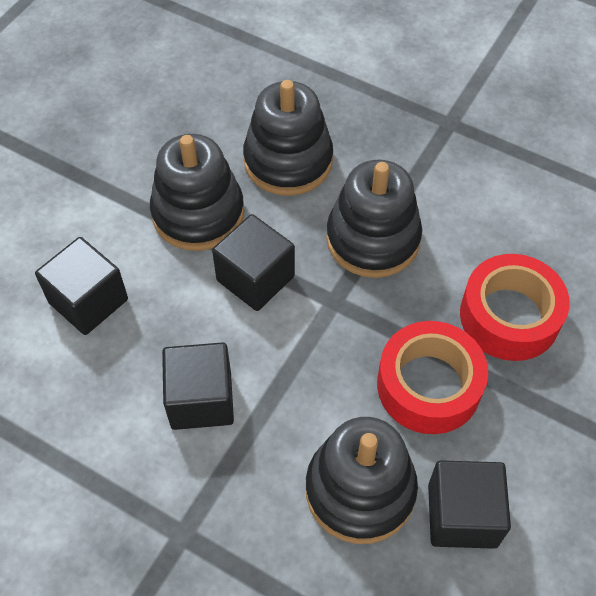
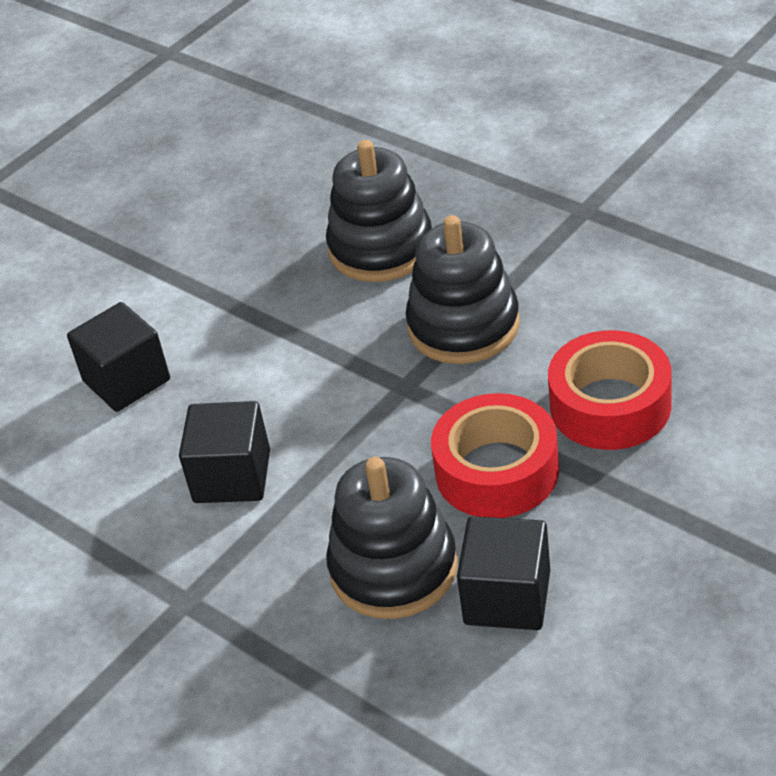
camera: 15 degrees right, 15 degrees down
black stacking toy [150,134,244,251] -> none
black cube [212,214,295,311] -> none

